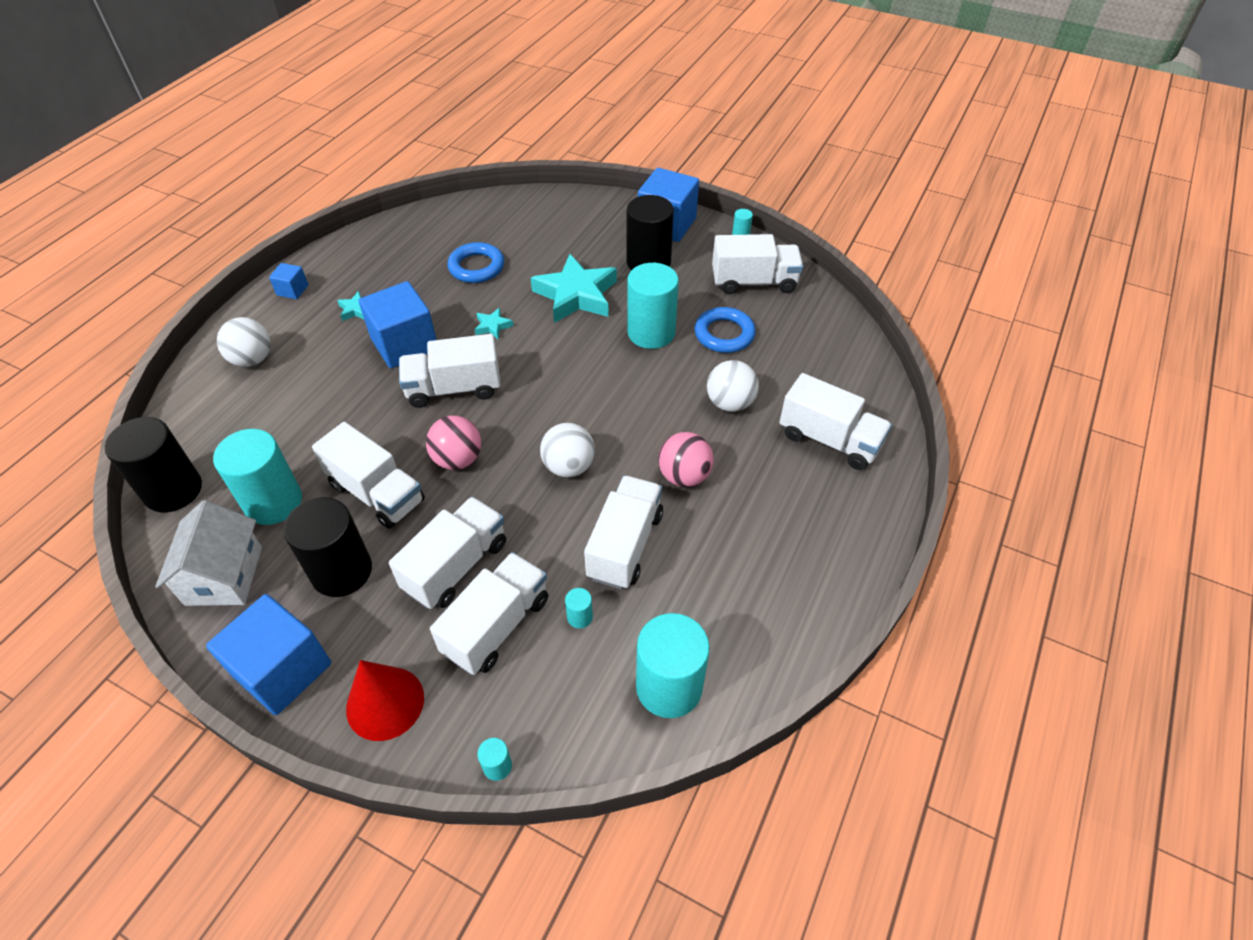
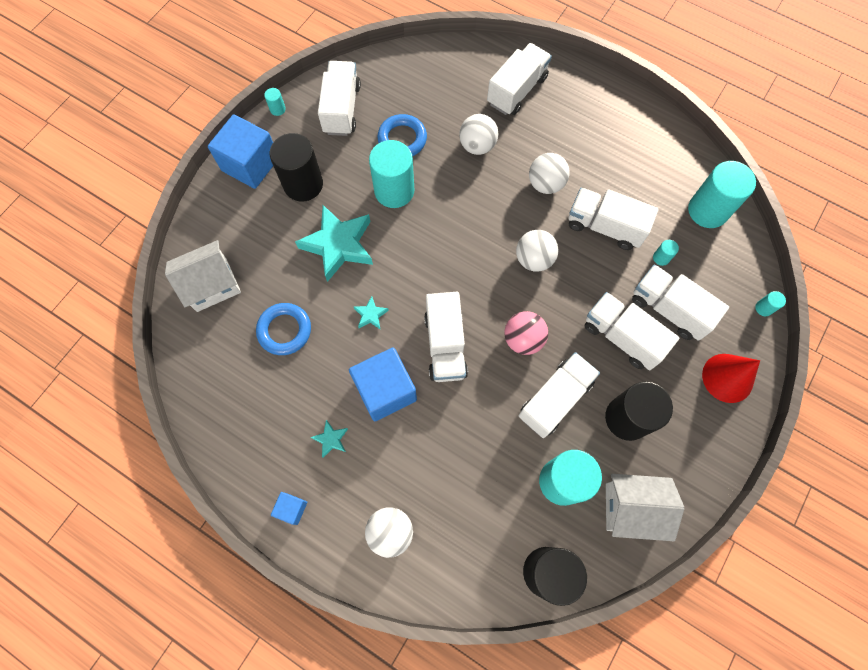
camera: 85 degrees left, 20 degrees up
blue cube [206,594,331,715] -> none
pink ball [658,432,714,487] -> white ball [529,153,570,194]
none -> white house [165,240,241,312]

